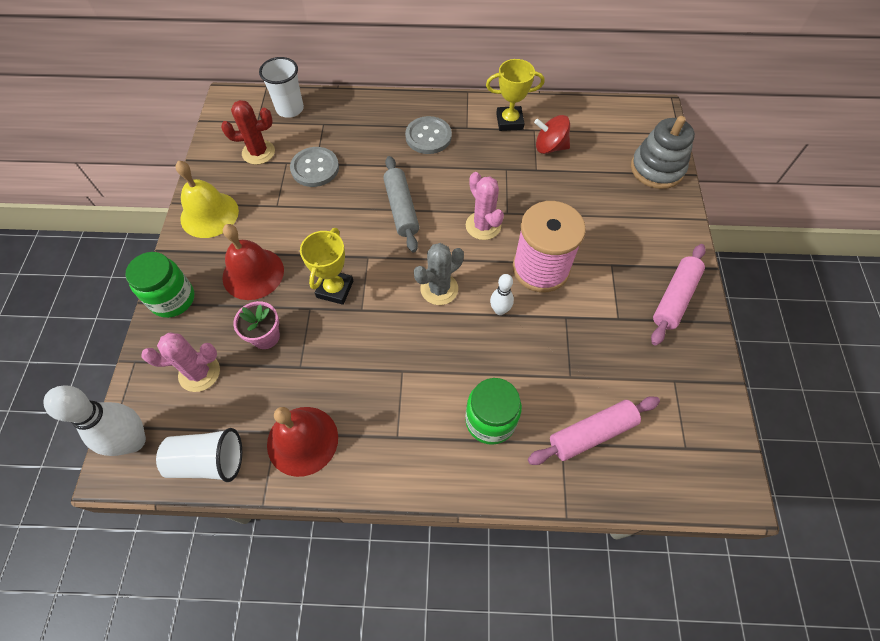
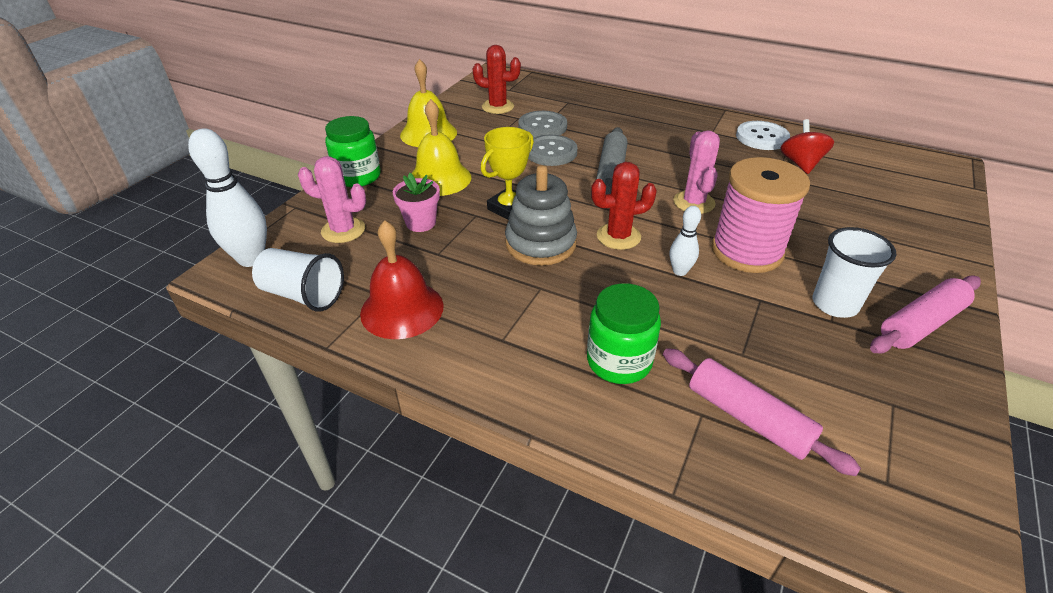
camera: 25 degrees right, 20 degrees down
red bell [223,224,284,300] -> yellow bell [411,99,471,196]
white cup [259,57,304,118] -> white cup moved to [812,227,896,318]
grey button [405,116,452,154] -> grey button moved to [528,135,578,166]
grey cactus [414,243,464,305] -> red cactus [591,162,657,250]
yellow trophy [486,59,544,131] -> white button [736,121,790,150]
pink rolling pin [528,396,660,465] -> pink rolling pin turned 45 degrees clockwise [663,348,861,476]
red spinning top [534,115,570,154] -> red spinning top turned 60 degrees clockwise [780,119,834,174]
grey stacking toy [631,116,695,189] -> grey stacking toy moved to [505,165,577,266]

